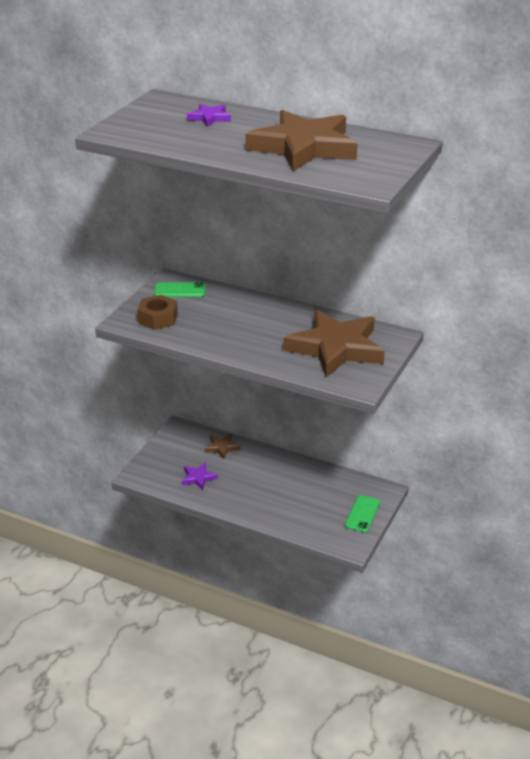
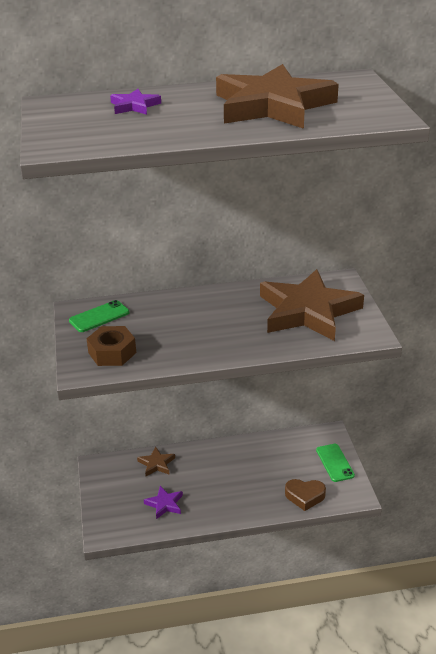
camera: 35 degrees left, 0 degrees up
none -> brown heart [285,479,326,511]

